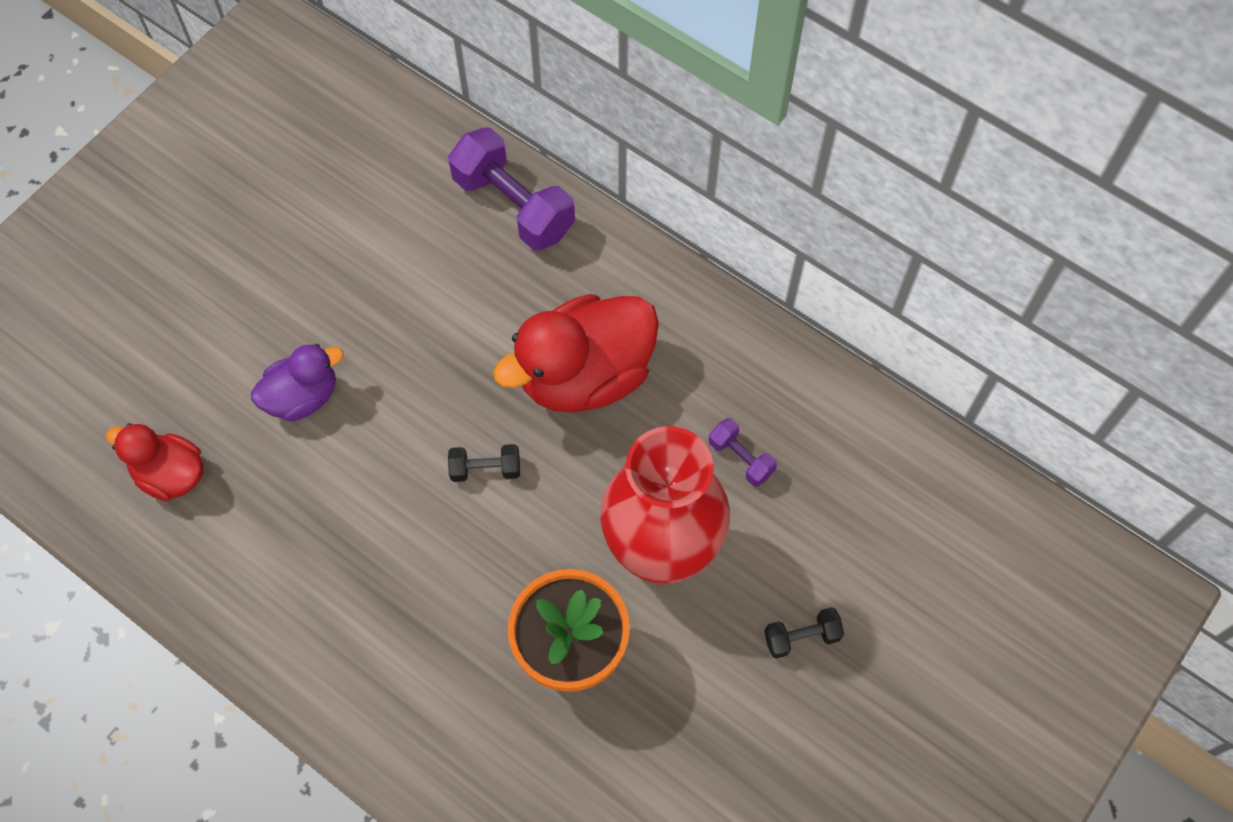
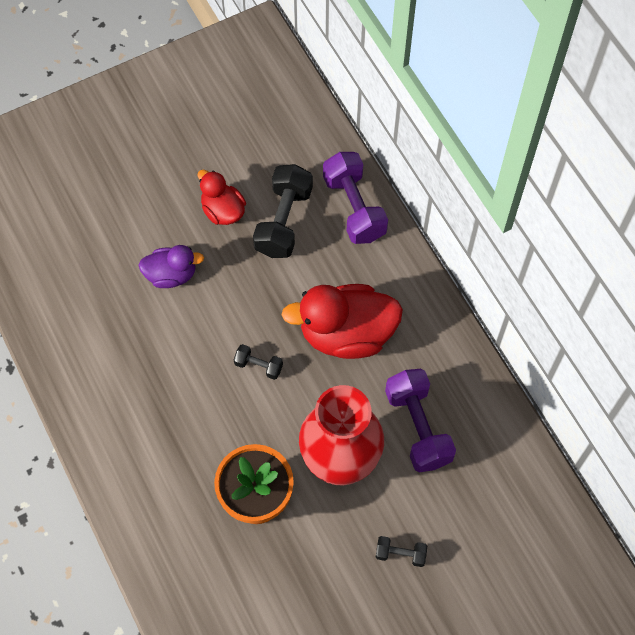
camera: 25 degrees right, 0 degrees up
red duck [106,423,203,501] -> red duck moved to [198,170,246,225]
purple dumbbell [709,418,777,487] -> purple dumbbell [385,369,456,472], size x2.02
none -> black dumbbell [253,164,313,258]

